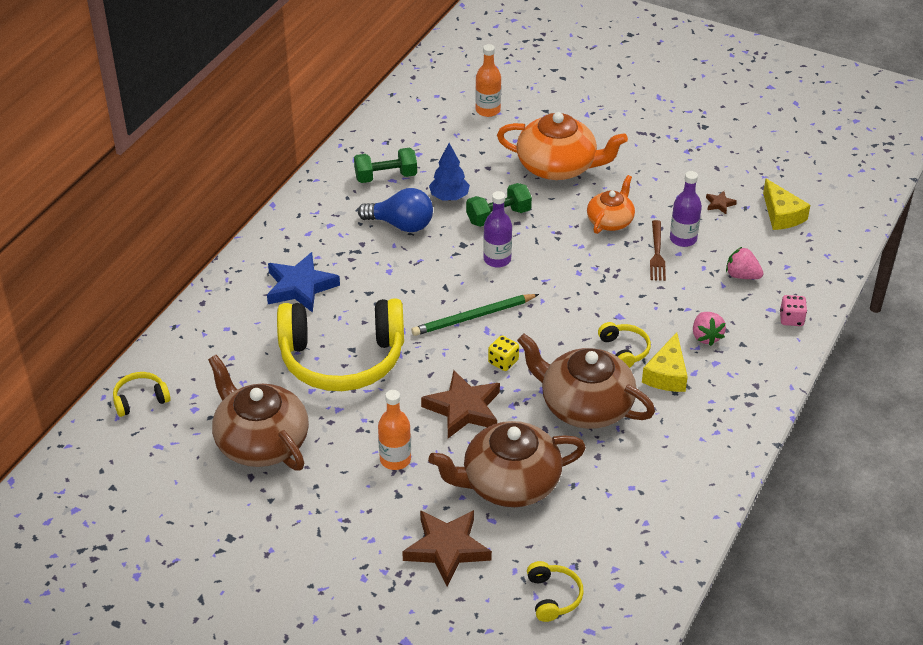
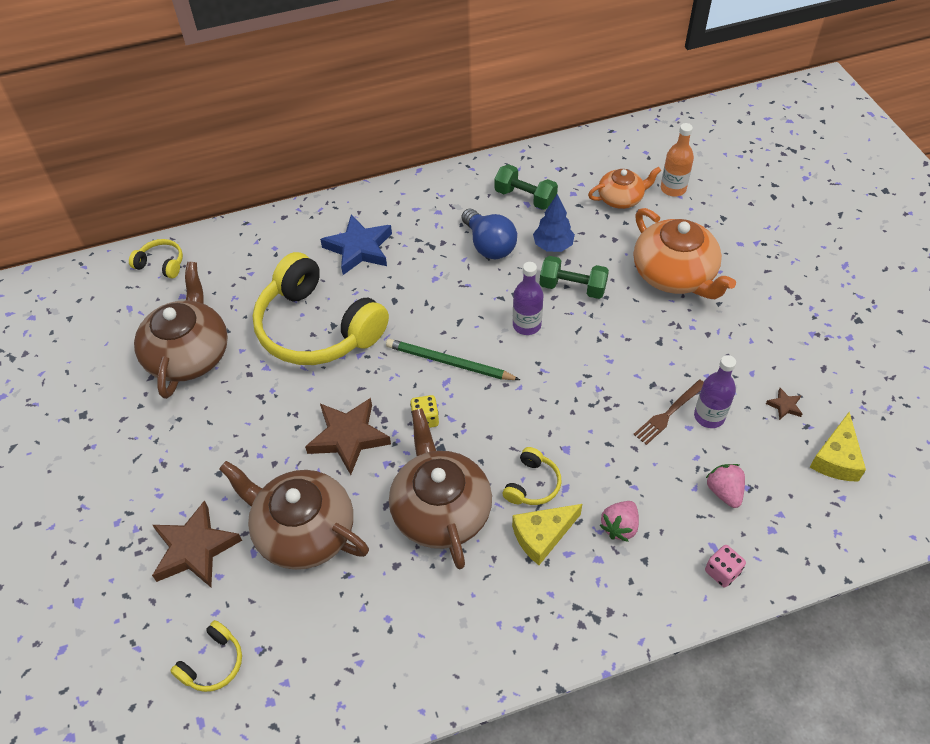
camera: 45 degrees right, 10 degrees up
orange bottle [378,390,411,470] -> none
orange teapot [587,175,635,234] -> orange teapot moved to [588,167,661,209]

